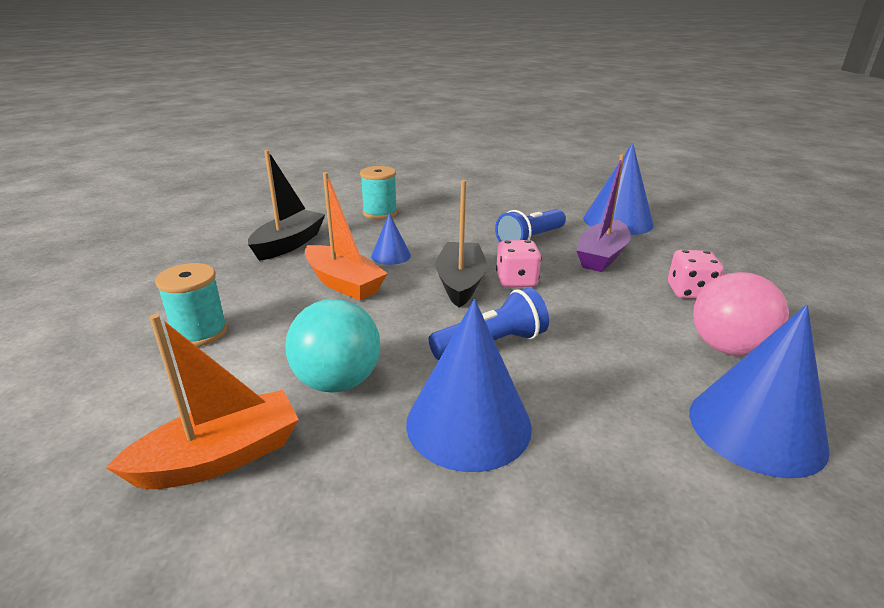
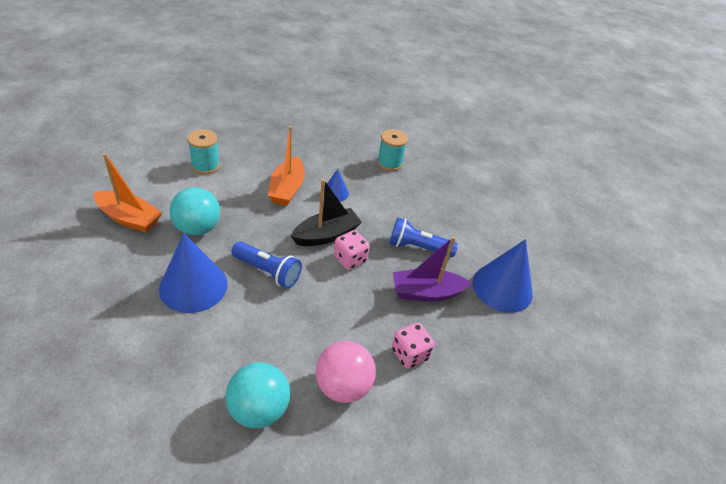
camera: 50 degrees right, 15 degrees up
black boat [248,150,326,261] -> none
blue cone [689,305,830,478] -> turquoise ball [225,362,290,429]

